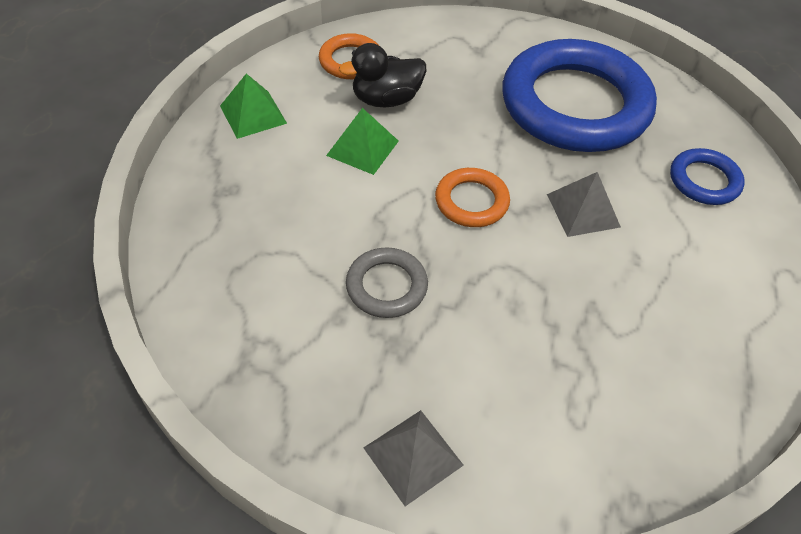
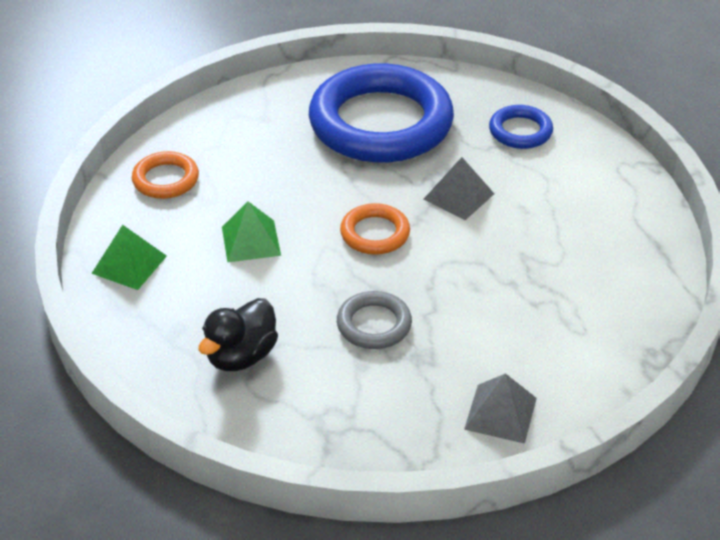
camera: 35 degrees left, 10 degrees down
black duck [339,43,426,107] -> black duck moved to [198,298,278,371]

